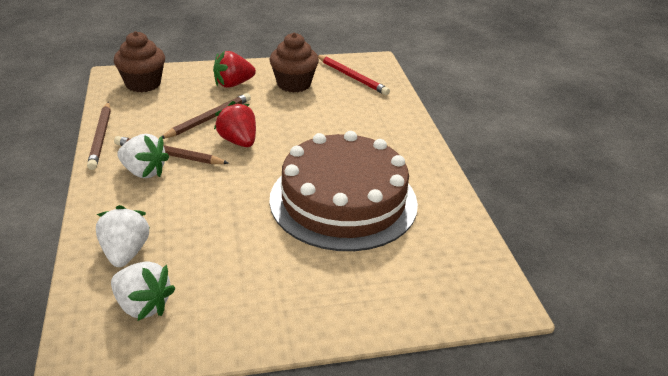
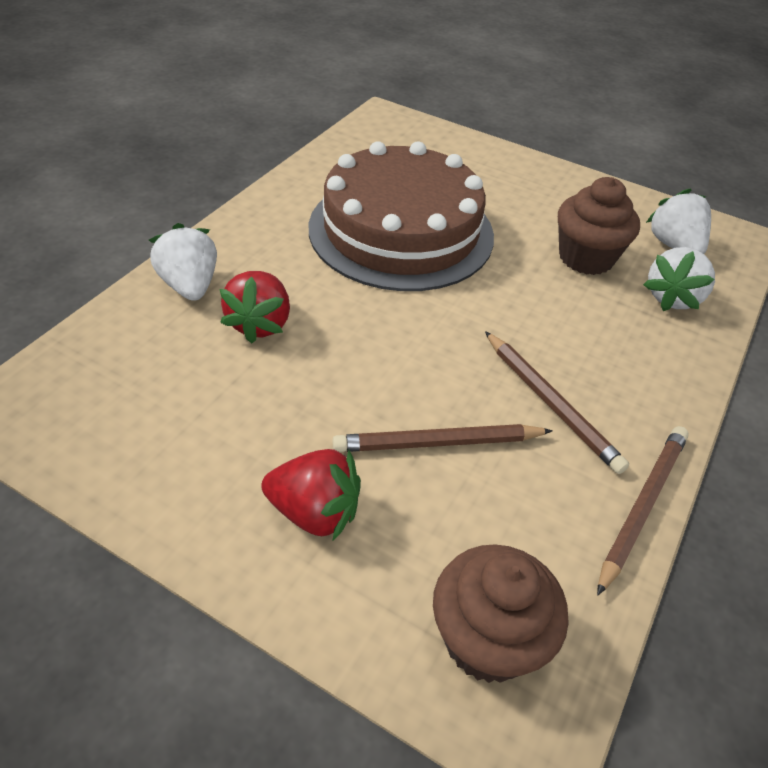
camera: 140 degrees left, 10 degrees up
white strawberry [117,134,169,178] -> white strawberry moved to [149,223,217,301]
red strawberry [214,101,256,147] -> red strawberry moved to [220,271,290,344]
brown cupcake [270,33,319,93] -> brown cupcake moved to [558,177,640,275]
red pencil [318,55,390,95] -> none

